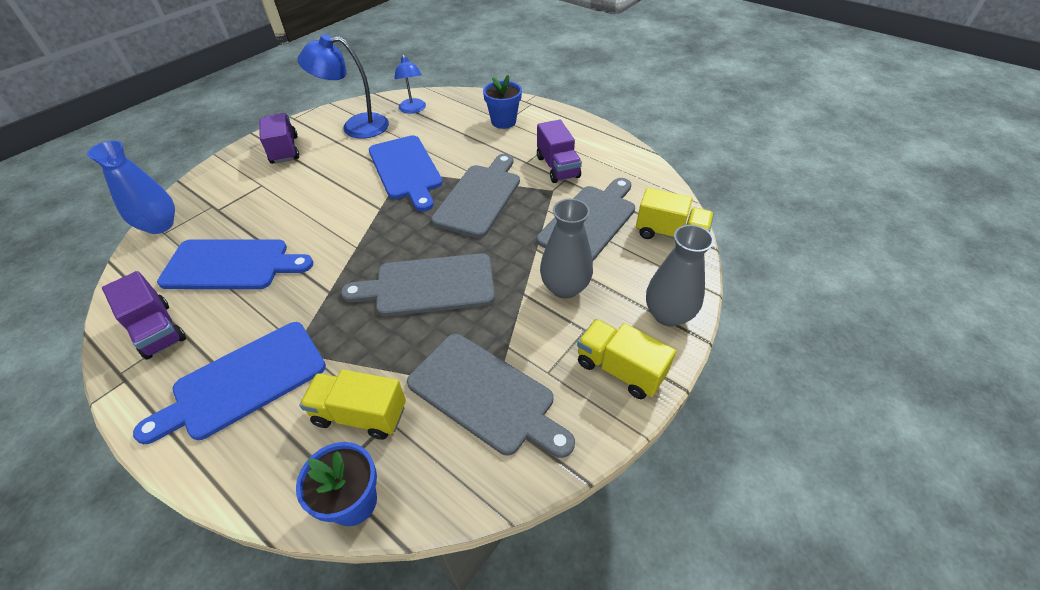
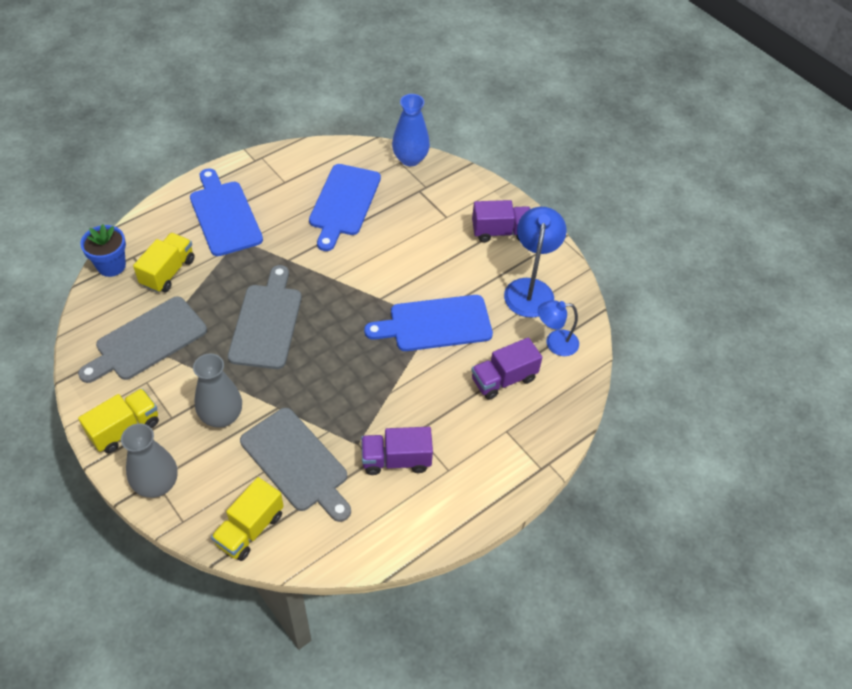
camera: 100 degrees right, 5 degrees up
purple truck [102,271,186,360] -> purple truck moved to [471,337,542,400]
grey cutting board [431,154,520,238] -> none
blue flower pot [483,75,522,129] -> none

